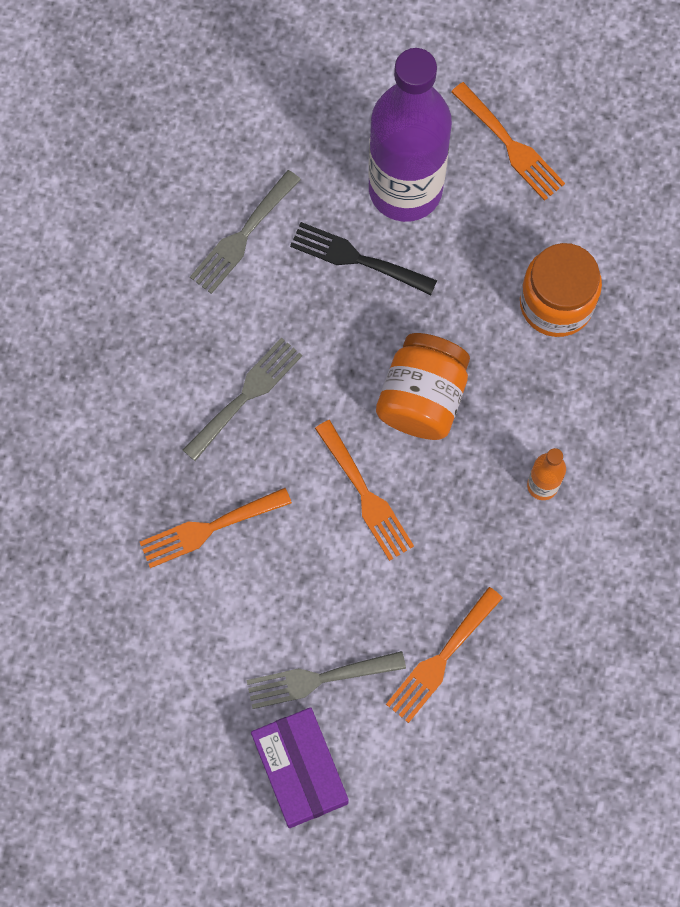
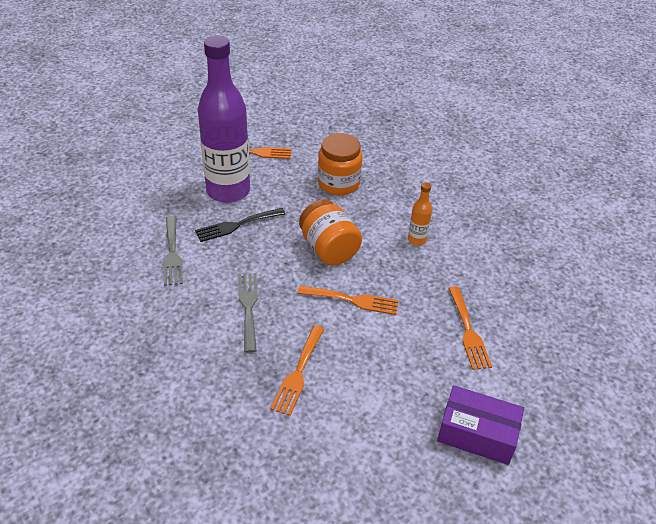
camera: 50 degrees left, 30 degrees down
grey fork [246,651,406,709] -> none

